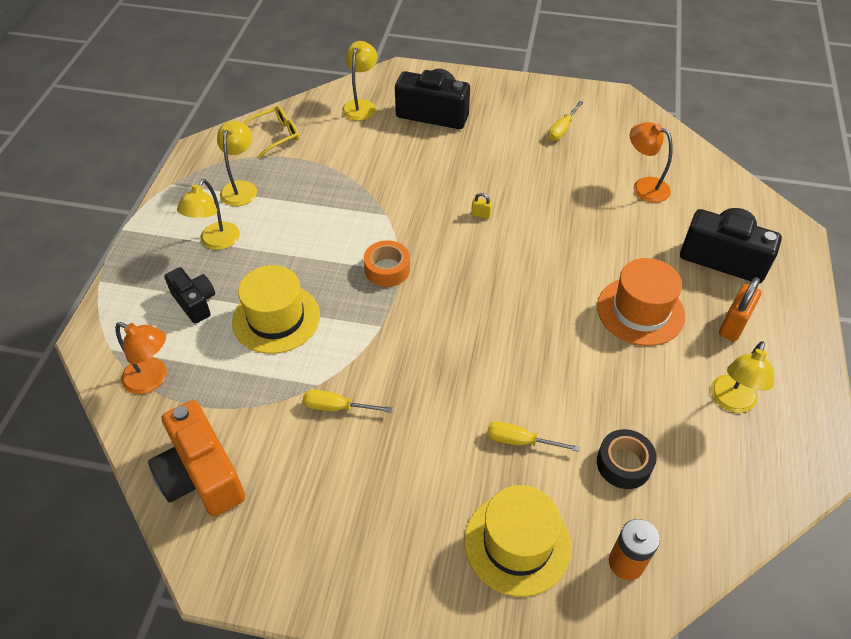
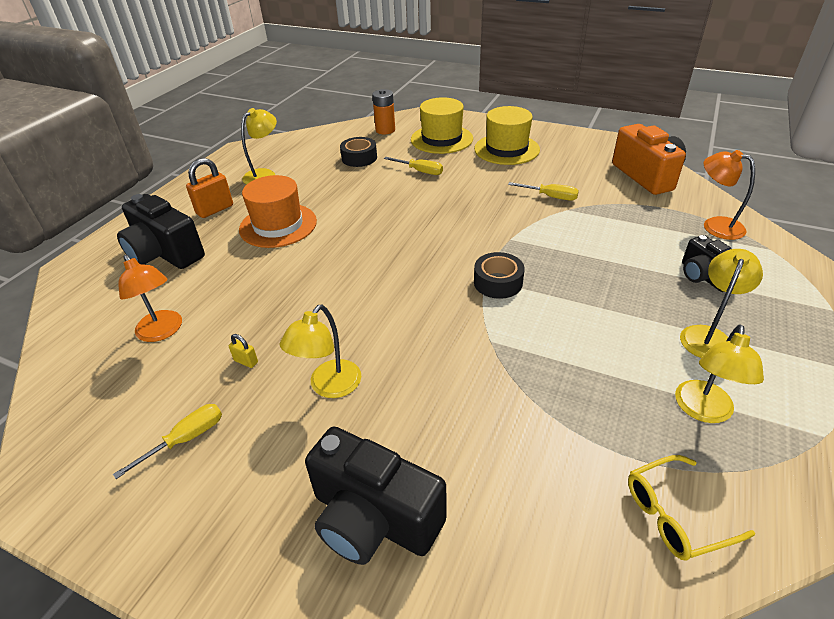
camera: 165 degrees left, 10 degrees down
yellow hat [232,265,320,354] -> yellow hat moved to [474,106,540,165]
yellow lamp [342,41,377,121] -> yellow lamp moved to [280,305,361,398]
orange tape [364,240,410,287] -> black tape [474,252,525,299]
yellow padlock [471,193,492,219] -> yellow padlock moved to [229,334,258,368]

